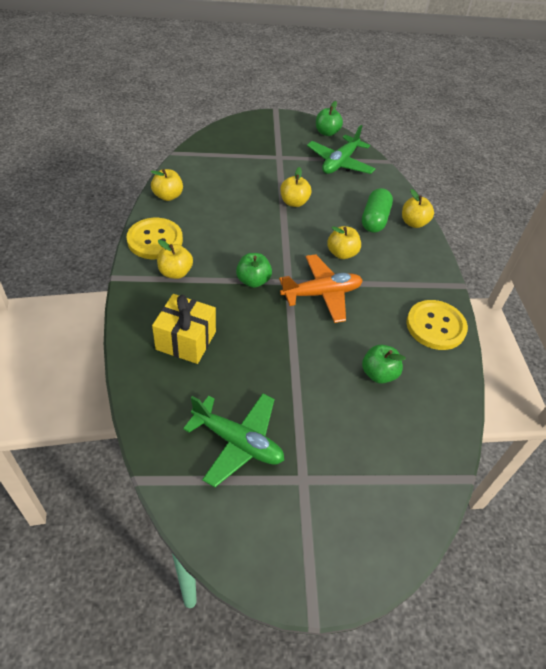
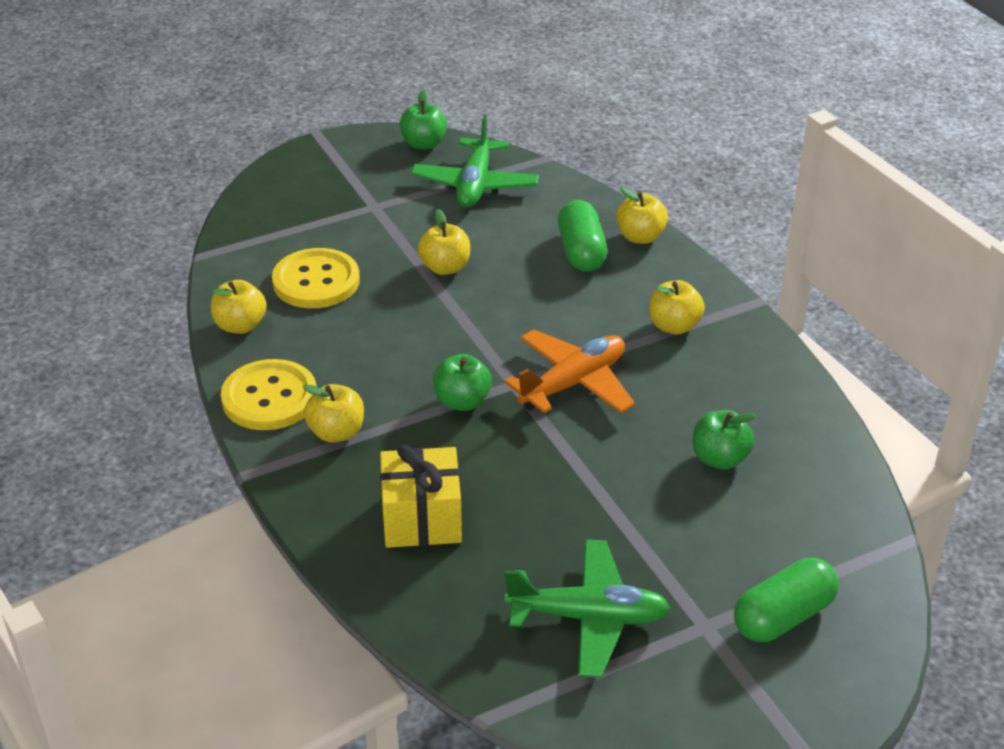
camera: 20 degrees left, 10 degrees down
yellow apple [327,226,361,259] -> yellow apple moved to [649,280,705,335]
yellow button [406,300,468,350] -> yellow button moved to [272,248,360,308]
none -> green capsule [734,558,838,642]

